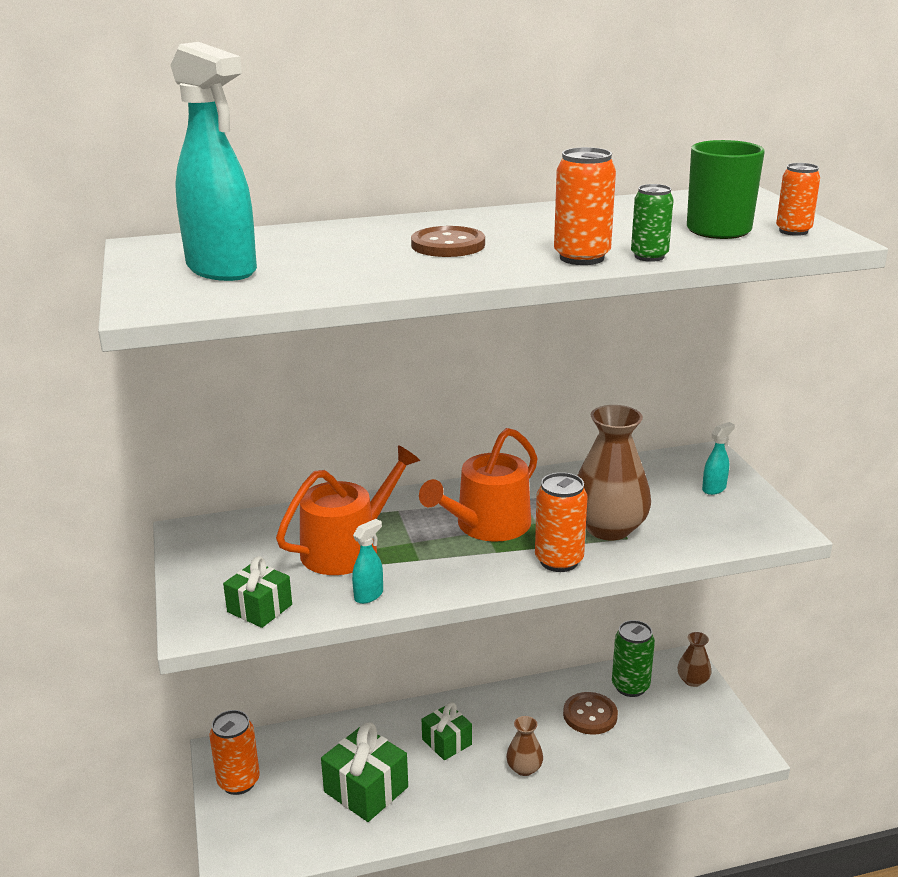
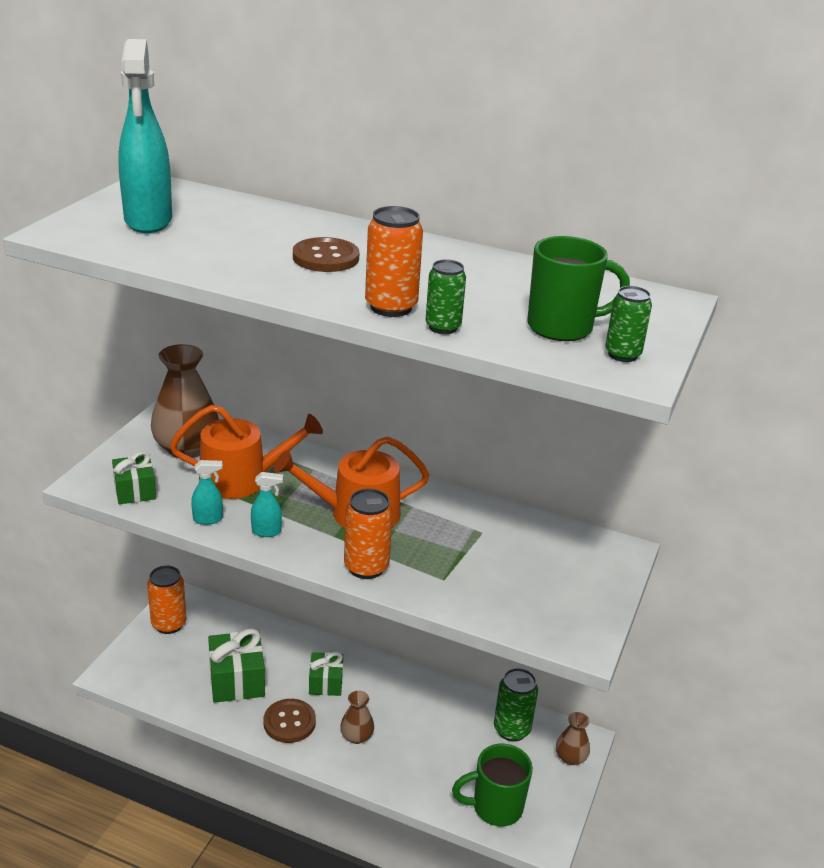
camera: 35 degrees right, 5 degrees up
brown button [563,692,618,735] -> brown button moved to [263,699,316,743]
brown vase [577,405,651,540] -> brown vase moved to [151,344,219,458]
turquoise spray bottle [702,422,735,495] -> turquoise spray bottle moved to [251,472,283,537]
orange can [776,163,820,236] -> green can [605,286,652,362]
none -> green mug [452,744,533,826]

